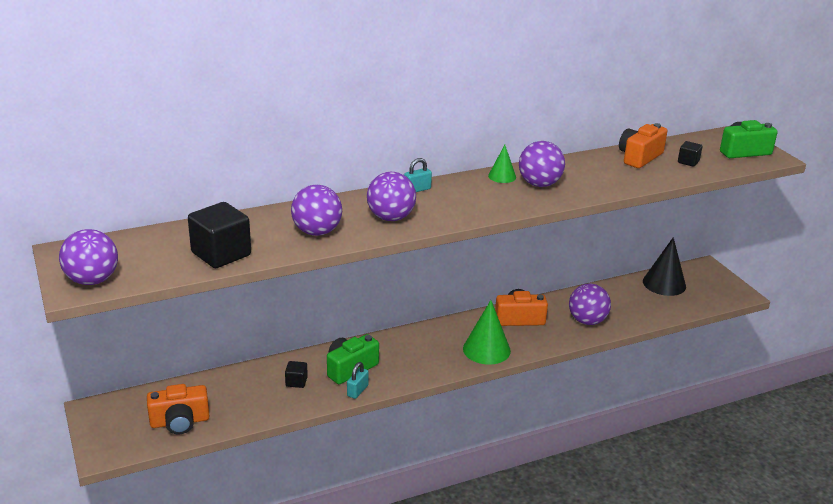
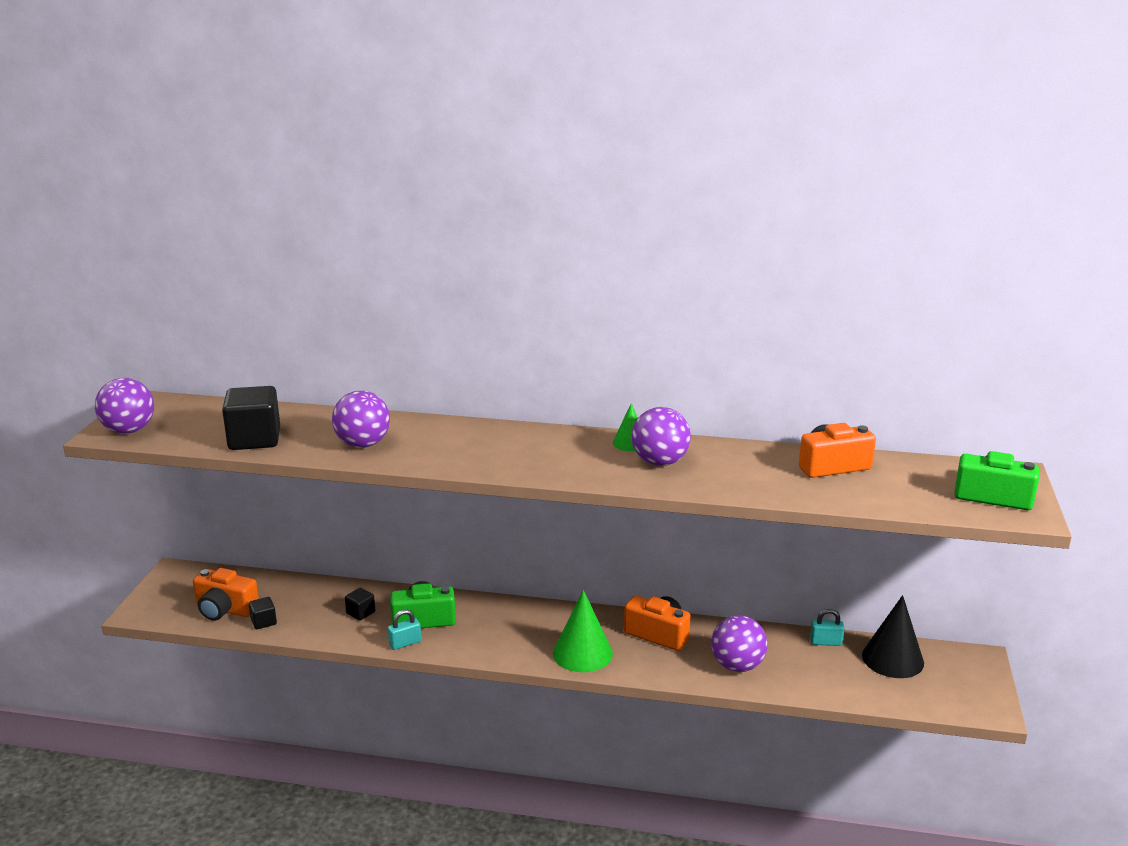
camera: 35 degrees right, 5 degrees down
purple ball [367,172,416,221] -> none
turquoise padlock [404,158,432,192] -> turquoise padlock moved to [810,609,845,646]
black cube [678,141,702,167] -> black cube moved to [249,597,277,629]

